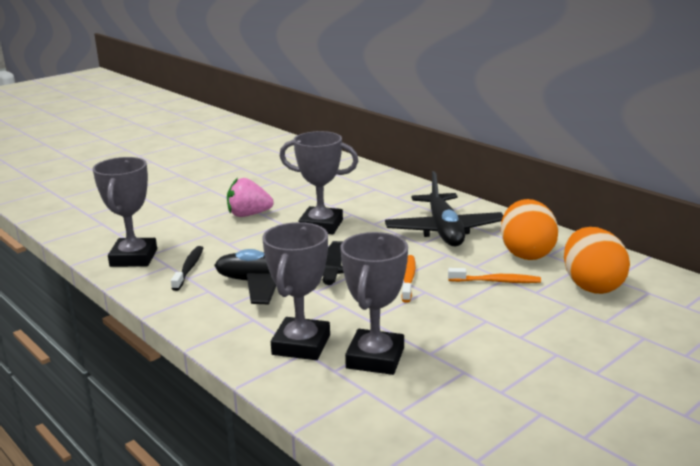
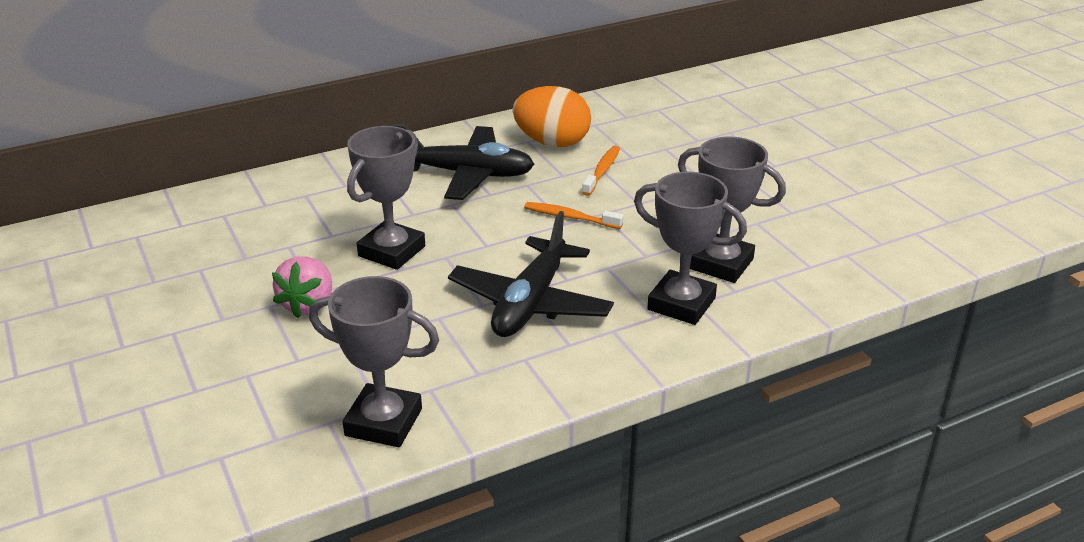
camera: 75 degrees left, 10 degrees up
black toothbrush [171,246,203,291] -> none
orange egg [564,227,630,294] -> none

